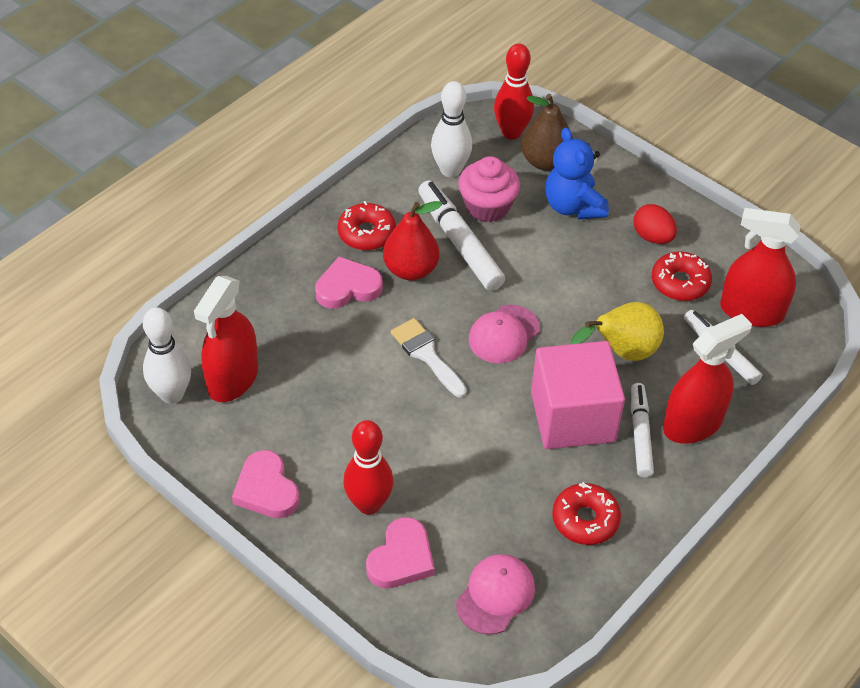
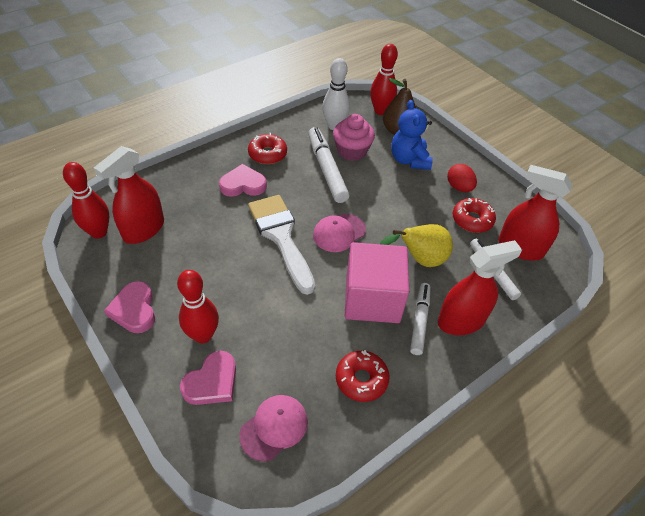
camera: 10 degrees right, 0 degrees up
white bowling pin [143,307,191,404] -> red bowling pin [63,162,109,239]
red pear [383,201,442,280] -> none
white brush [391,318,467,398] -> white brush [248,195,315,295], size x1.67

